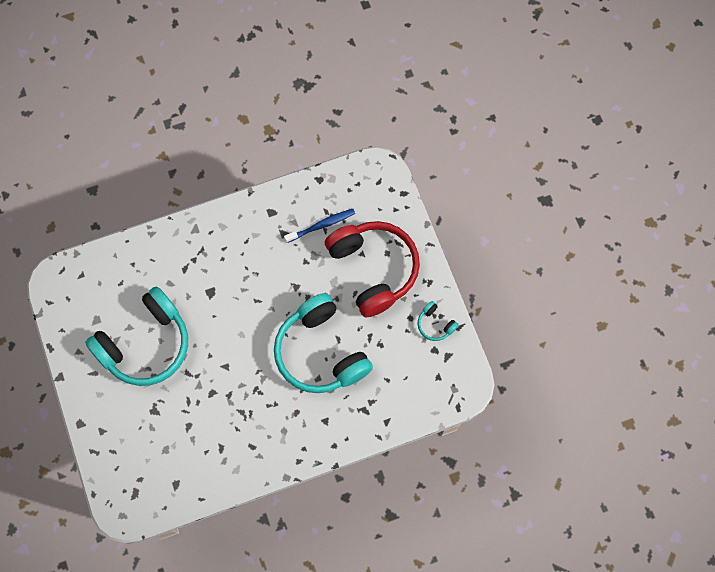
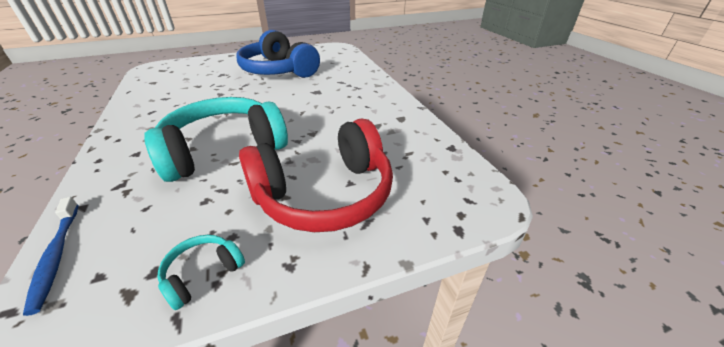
camera: 90 degrees right, 35 degrees down
turquoise headphones [85,286,188,386] -> blue headphones [236,30,320,78]
blue toothbrush [284,209,355,243] -> blue toothbrush moved to [23,197,79,316]

